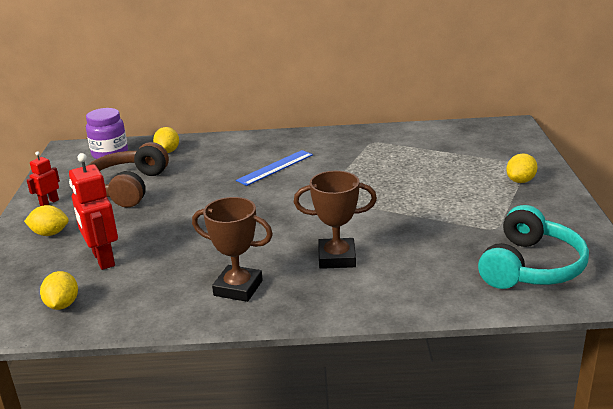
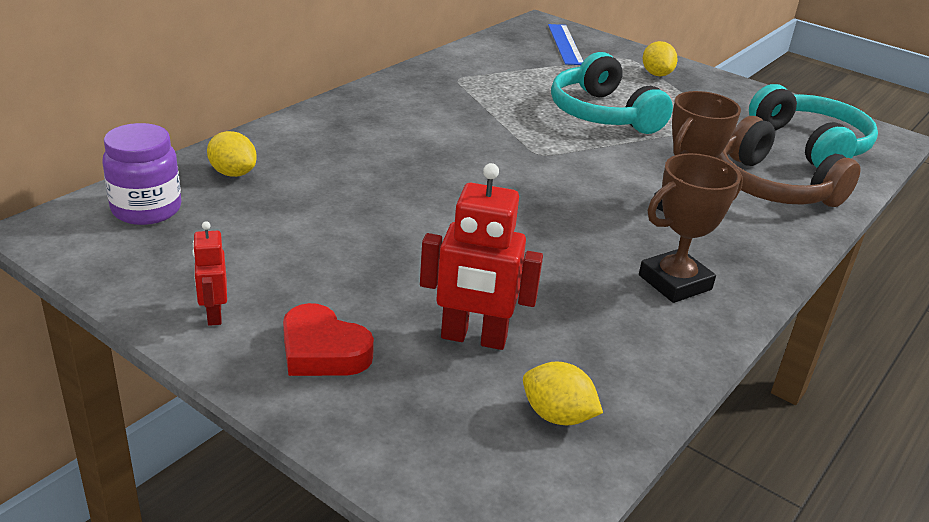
camera: 55 degrees left, 5 degrees up
yellow lemon [24,205,69,236] -> red heart [283,303,374,376]
brown headphones [87,142,169,208] -> brown headphones moved to [718,116,861,207]
blue ruler [236,150,313,186] -> blue ruler moved to [548,24,583,65]
none -> turquoise headphones [551,52,673,134]

